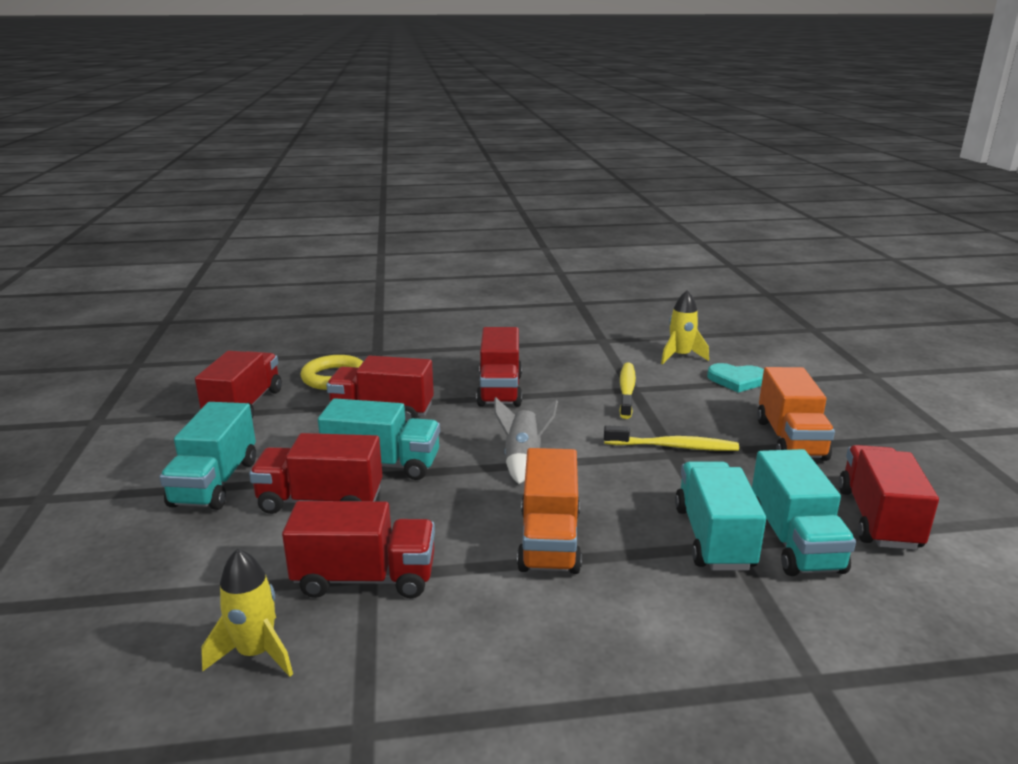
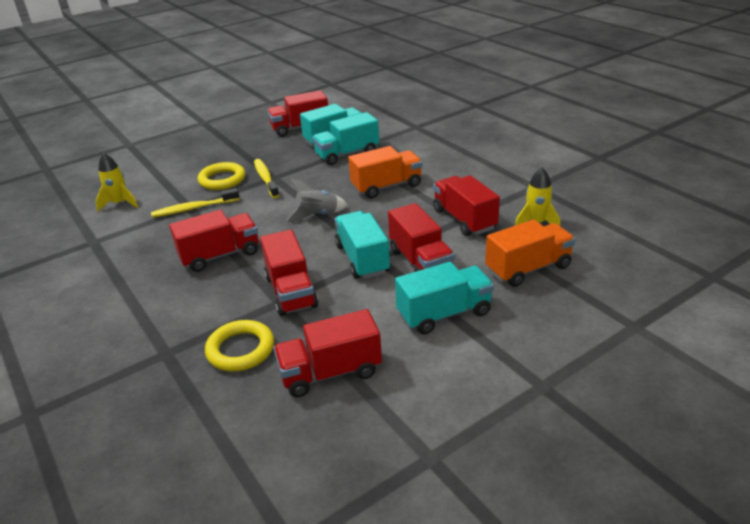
camera: 115 degrees left, 10 degrees up
turquoise heart [707,363,764,393] -> none
orange truck [757,367,835,461] -> orange truck moved to [485,220,575,287]
none -> yellow ring [198,162,245,190]

